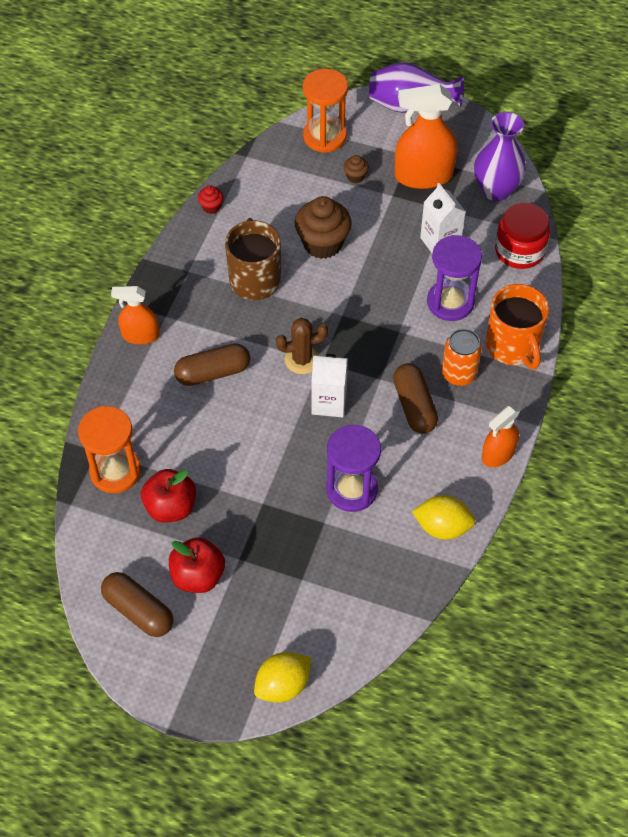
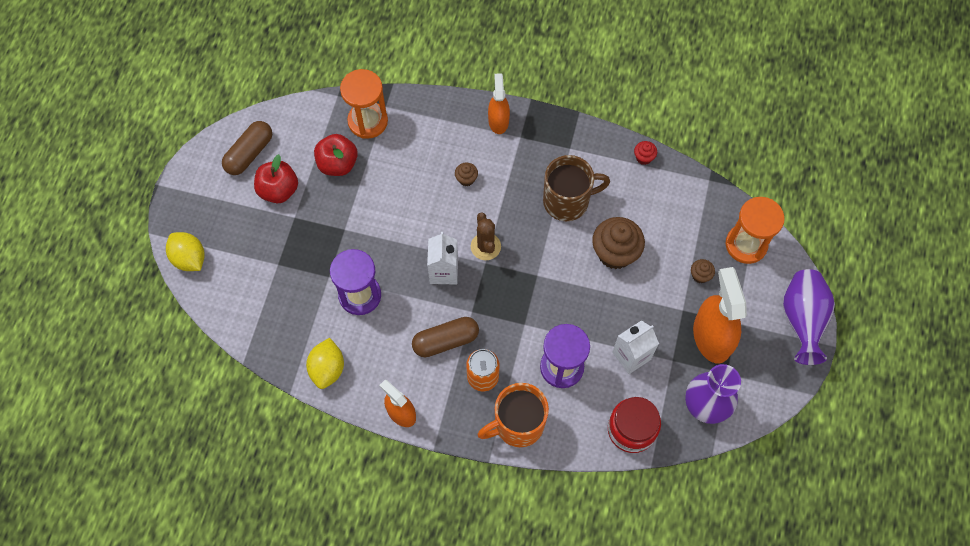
camera: 85 degrees right, 10 degrees up
brown capsule [174,343,250,386] -> brown cupcake [455,162,478,186]

